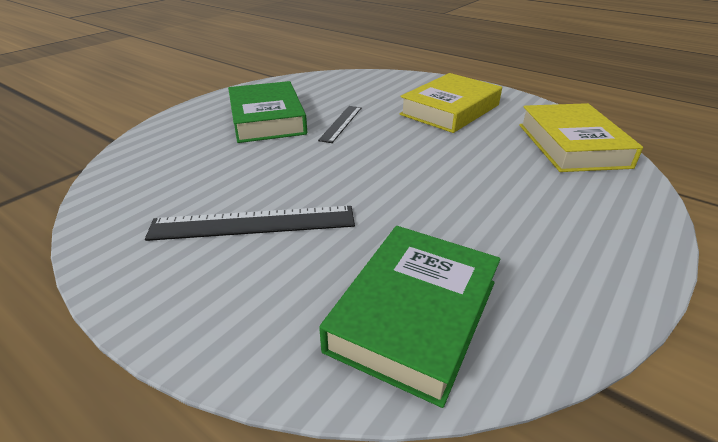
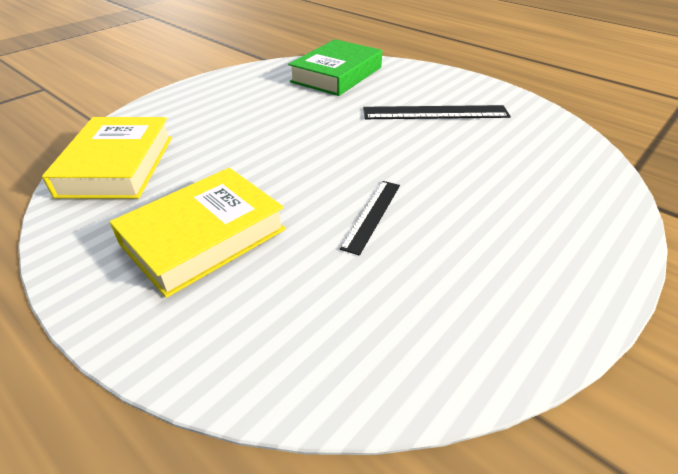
camera: 175 degrees left, 5 degrees up
green book [228,81,307,143] -> none

